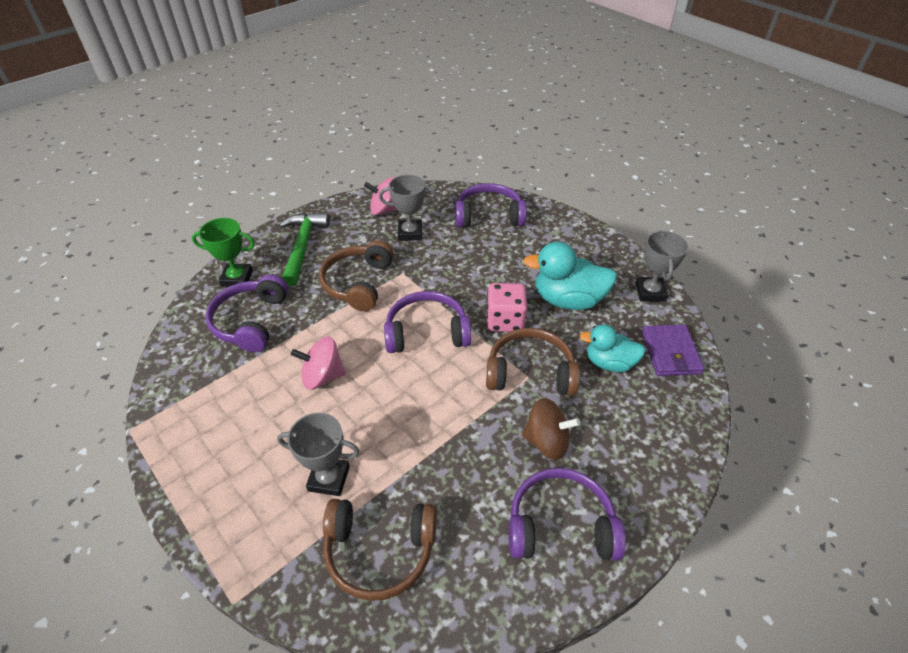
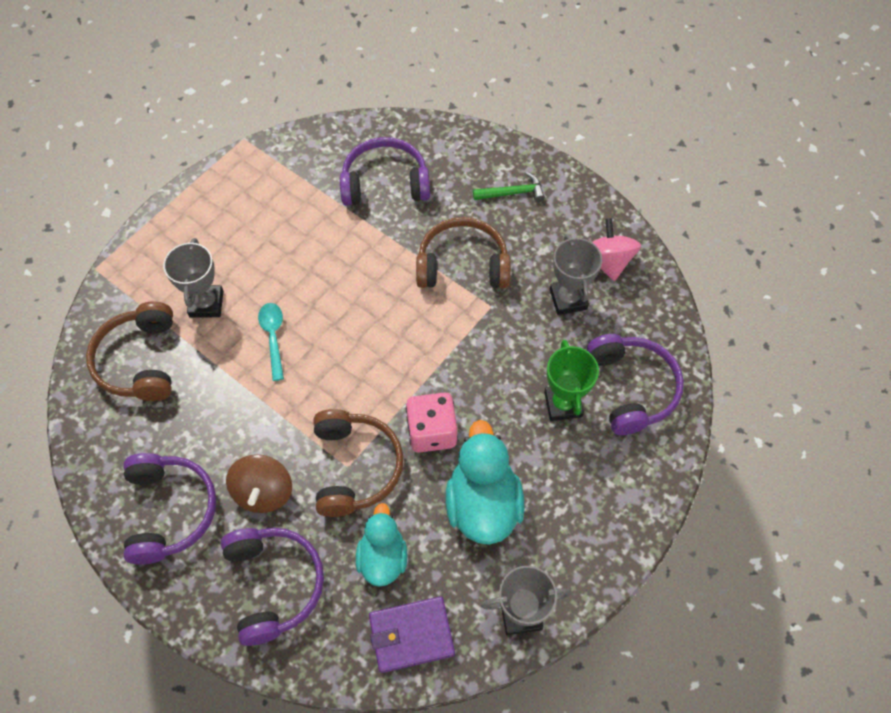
camera: 80 degrees right, 15 degrees up
green trophy [192,218,255,287] -> green trophy moved to [544,340,599,421]
green hammer [279,213,330,286] -> green hammer [473,172,545,202], size x0.58
pink spinning top [291,336,346,390] -> none
purple headphones [384,291,472,353] -> purple headphones moved to [221,528,324,646]
none -> turquoise spoon [258,303,284,381]

